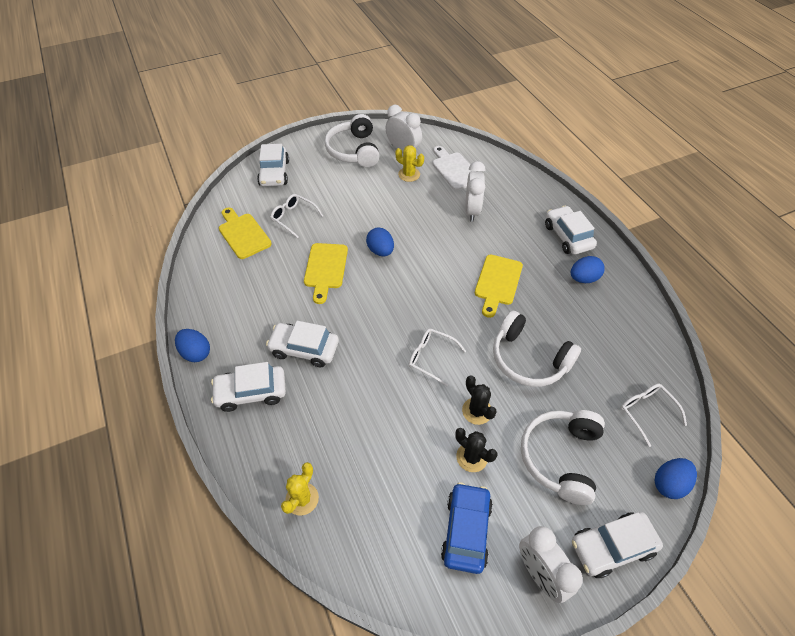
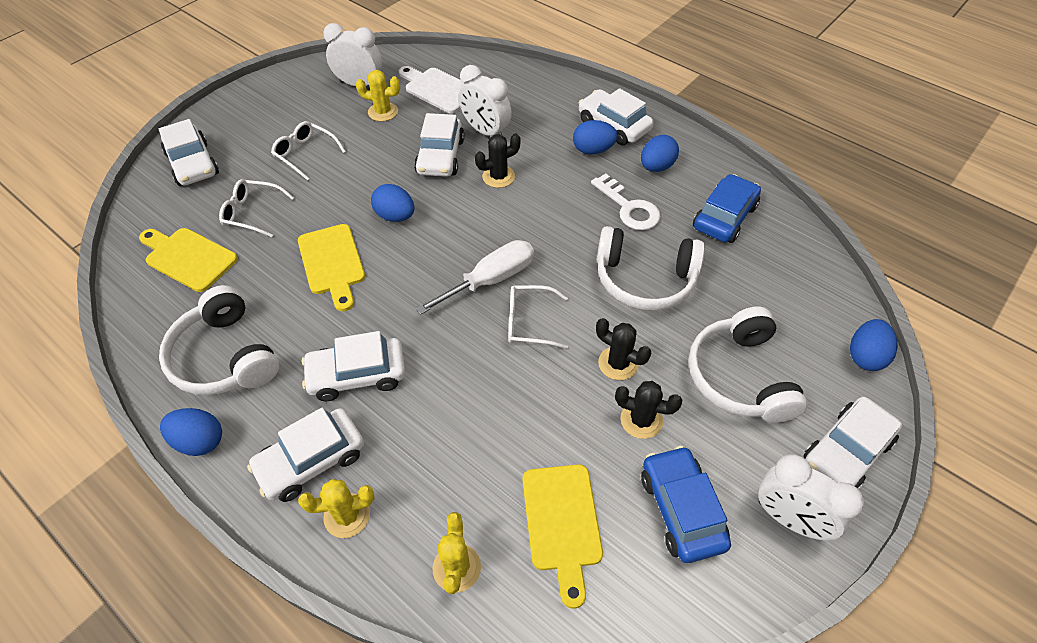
camera: 25 degrees left, 0 degrees up
white headphones [325,114,380,167] -> white headphones moved to [159,285,279,395]
white clock [465,161,486,222] -> white clock turned 150 degrees clockwise [459,65,512,135]
yellow cutting board [475,255,523,318] -> yellow cutting board moved to [523,464,603,609]
white glasses [620,384,687,447] -> white glasses moved to [271,121,346,180]
none -> yellow cactus [298,479,374,538]
none -> white car [414,113,465,177]
none -> white screwdriver [415,240,534,315]
none -> black cactus [475,133,521,188]
none -> blue egg [573,120,618,154]
none -> white key [591,173,661,230]
none -> blue car [693,174,761,243]

